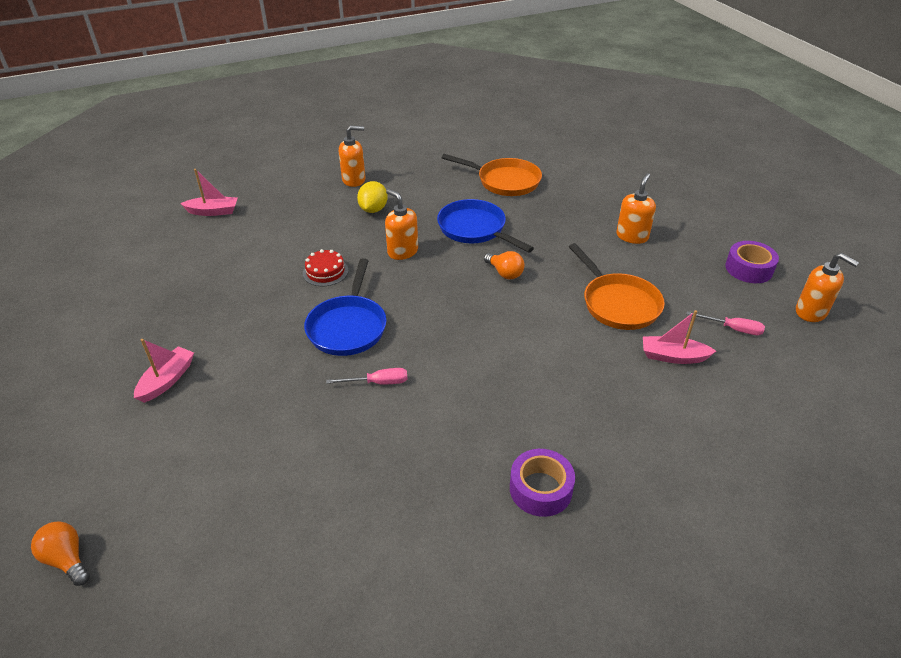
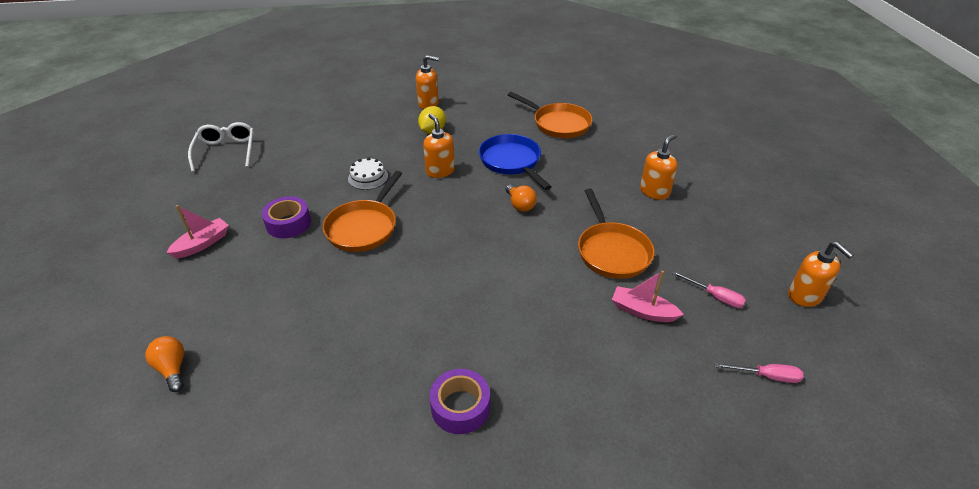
camera: 15 degrees right, 0 degrees up
orange light bulb [31,521,90,586] -> orange light bulb moved to [145,336,184,392]
pink boat [180,169,238,216] -> none
red cake [303,249,349,286] -> white cake [348,157,388,190]
blue pan [304,258,387,356] -> orange pan [323,171,402,252]
pink screwdriver [326,368,407,384] -> pink screwdriver moved to [714,363,803,383]
purple tape [725,241,779,283] -> purple tape moved to [262,196,311,238]
none -> white glasses [188,122,254,172]

